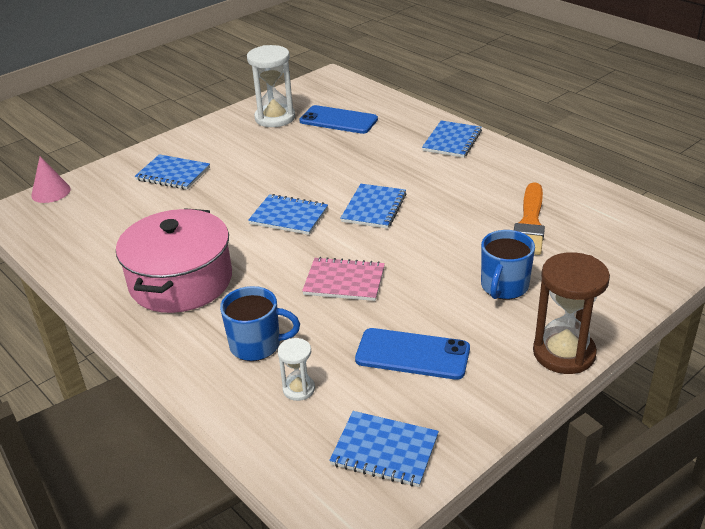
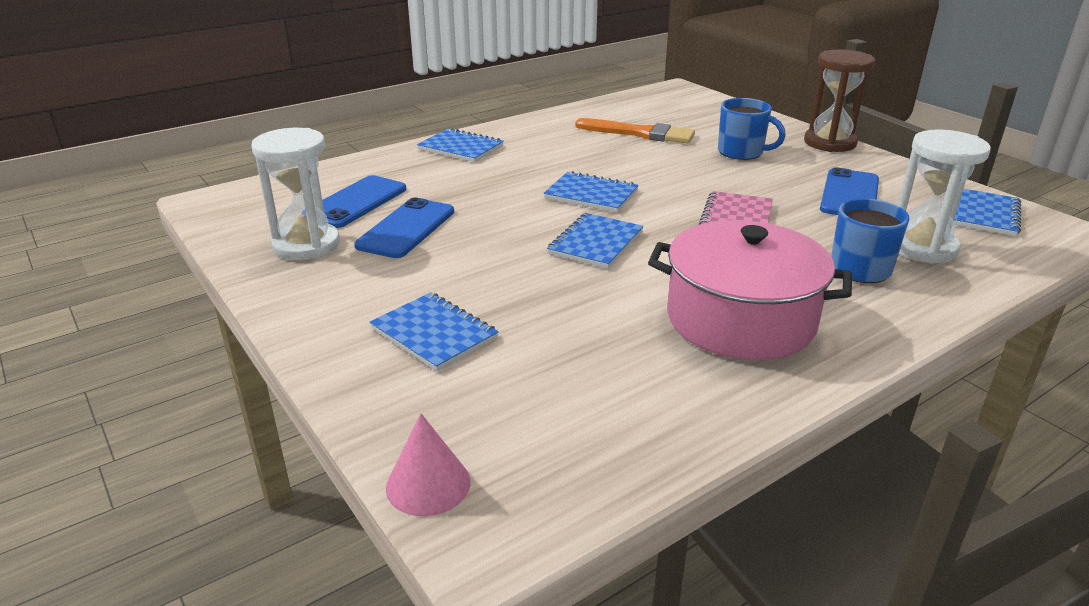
camera: 85 degrees left, 5 degrees down
blue notebook [135,154,210,190] -> blue notebook turned 75 degrees counterclockwise [370,292,499,371]
white hourglass [277,338,315,401] -> white hourglass [898,130,991,264], size x1.94
none -> blue phone [354,198,454,258]

